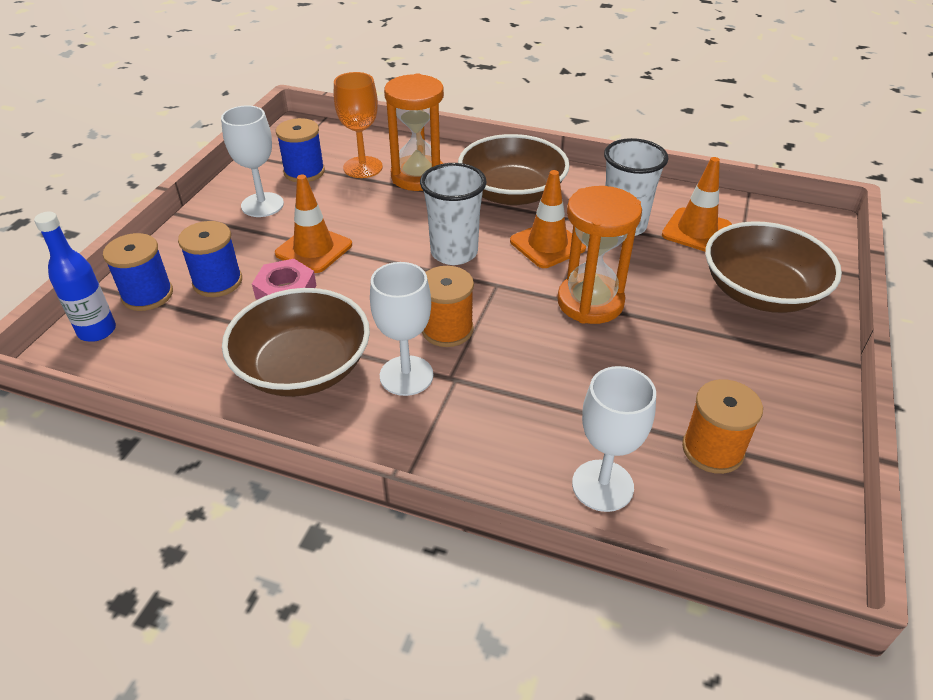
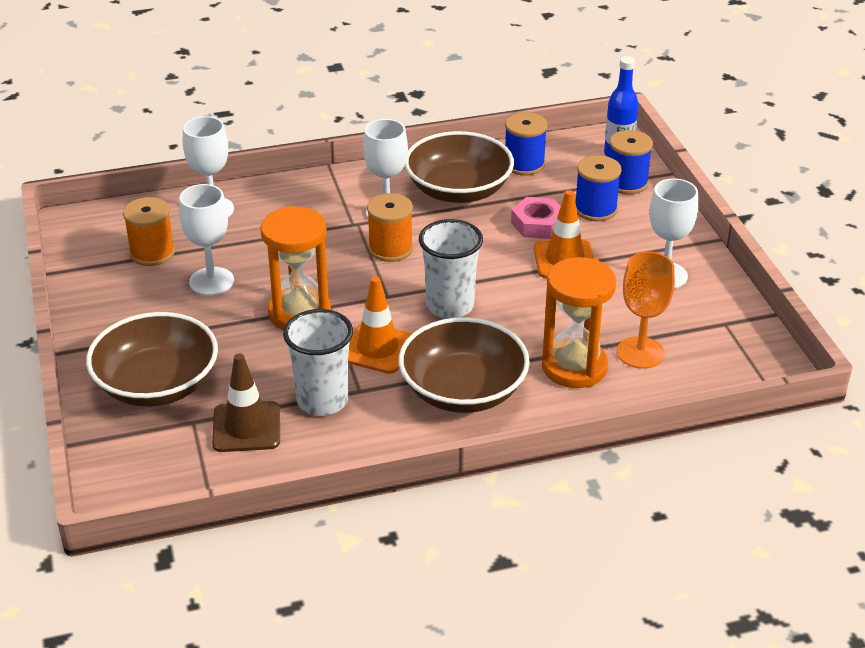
camera: 145 degrees right, 5 degrees down
blue spool [276,118,325,182] -> blue spool moved to [505,112,548,176]
orange traffic cone [662,157,732,251] -> brown traffic cone [212,353,280,452]
none -> white goblet [179,184,234,296]

